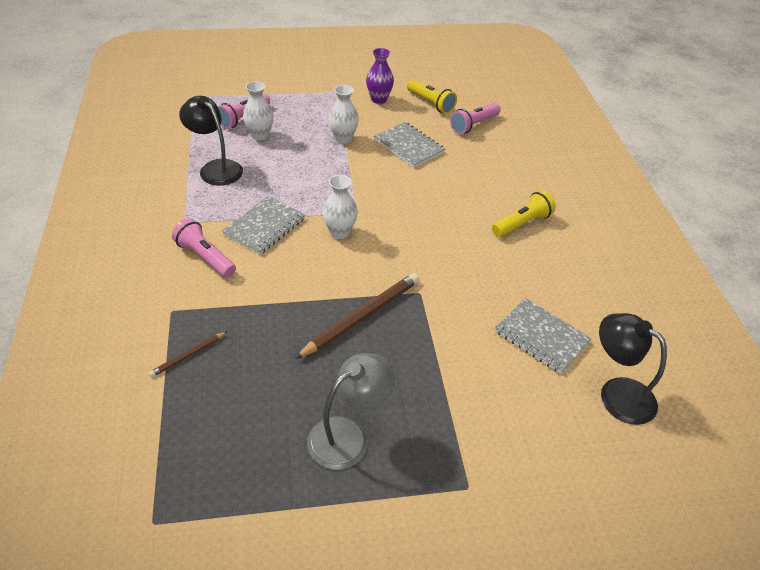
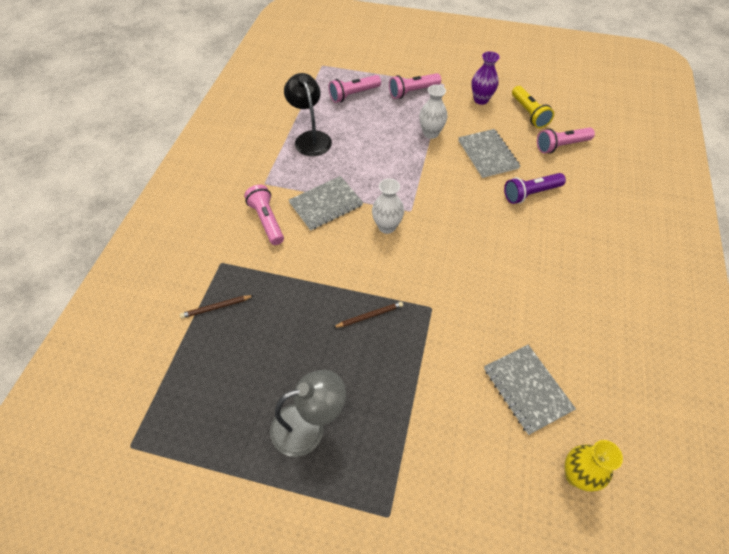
camera: 25 degrees right, 10 degrees up
white vase [243,81,274,140] -> none
brown pencil [295,273,420,359] -> brown pencil [333,302,403,328], size x0.50
yellow flashlight [492,190,556,237] -> none
black lamp [599,313,667,425] -> yellow vase [564,440,623,492]
none -> pink flashlight [389,73,441,99]
none -> purple flashlight [504,173,566,204]

